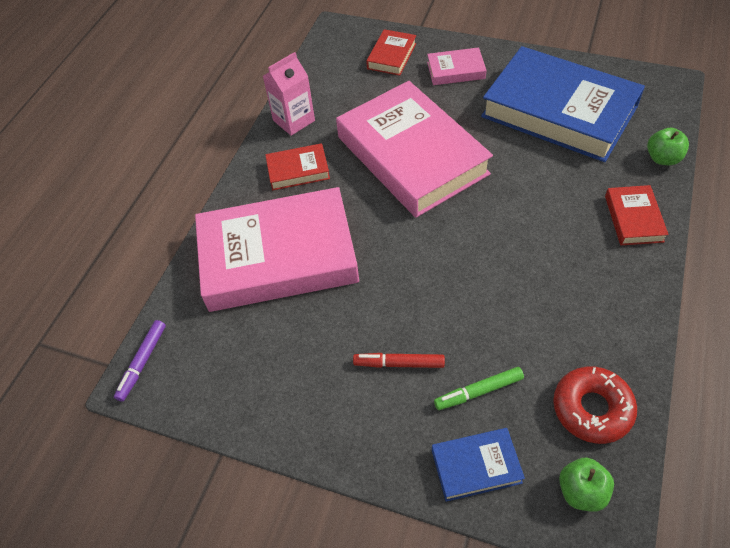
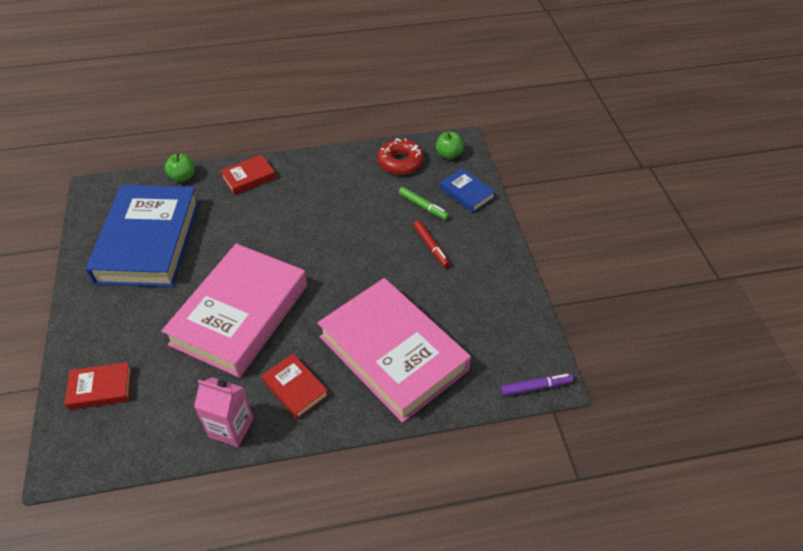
camera: 125 degrees left, 5 degrees down
pink book [427,47,487,85] -> none

